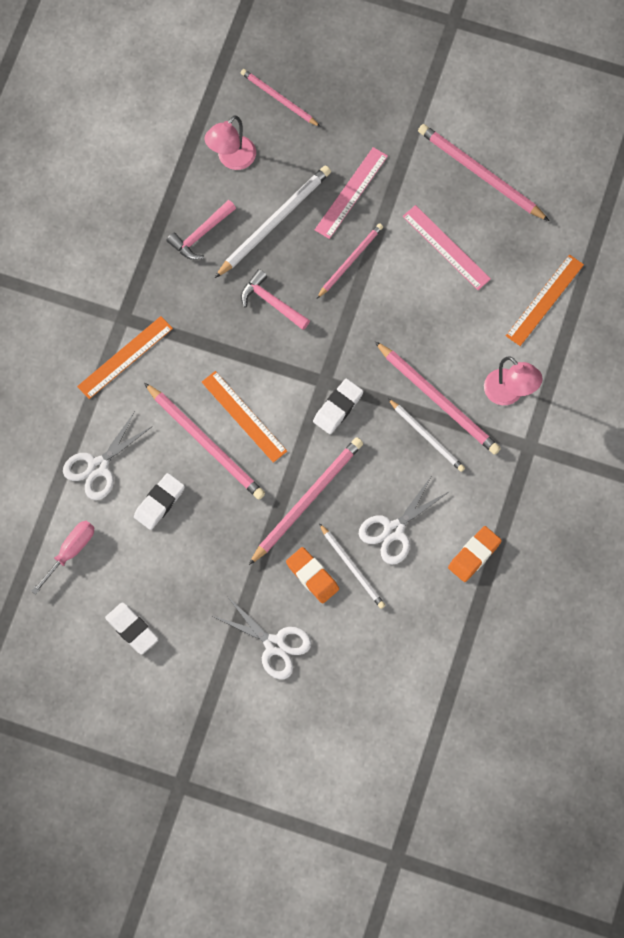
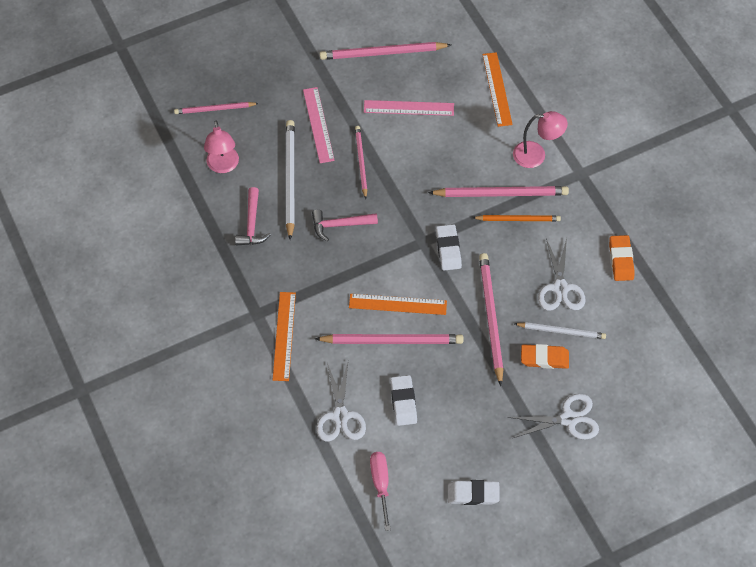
camera: 45 degrees left, 10 degrees down
white pencil [388,399,465,472] -> orange pencil [473,215,561,221]

